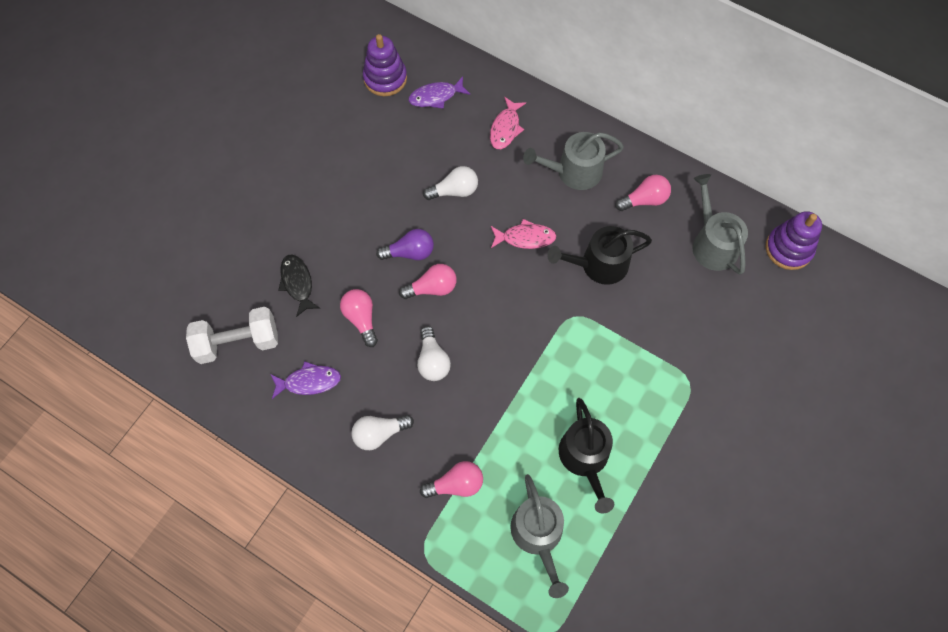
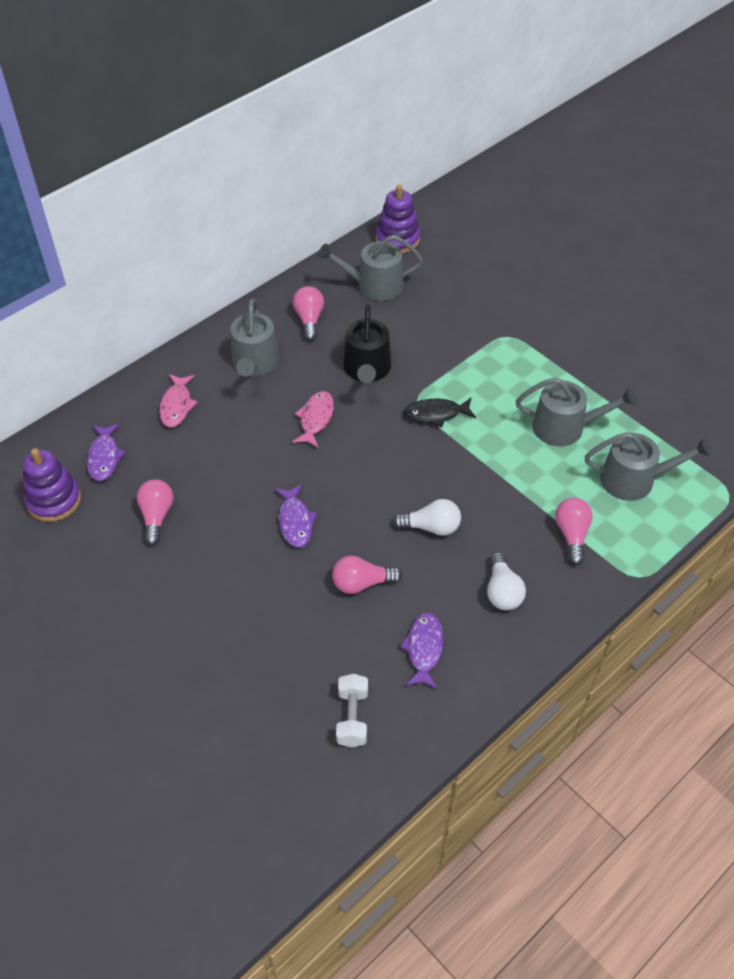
camera: 75 degrees left, 15 degrees down
white dumbbell [186,307,278,364] -> white dumbbell [336,674,368,748], size x0.64
black fish [278,255,320,317] -> black fish moved to [404,398,476,428]
purple light bulb [376,229,434,260] -> purple fish [275,484,317,548]
pink light bulb [399,264,457,299] -> pink light bulb moved to [137,479,173,545]
white light bulb [423,166,478,200] -> none
pink fish [490,97,526,149] -> pink fish turned 60 degrees clockwise [159,374,198,427]
black watering can [559,398,614,513] -> grey watering can [516,378,637,446]

